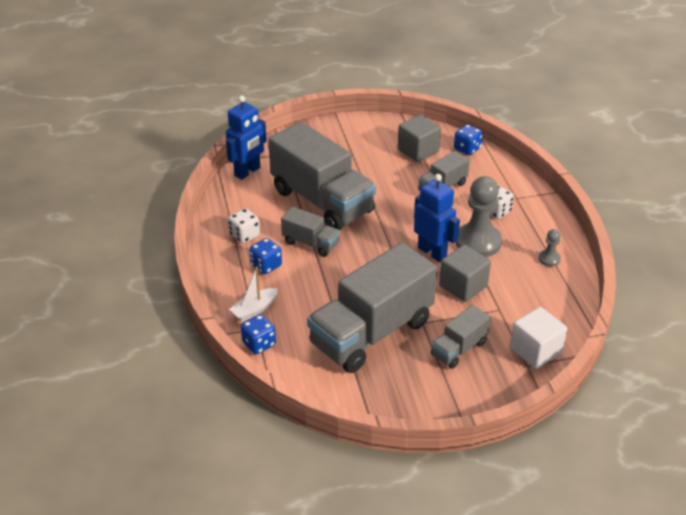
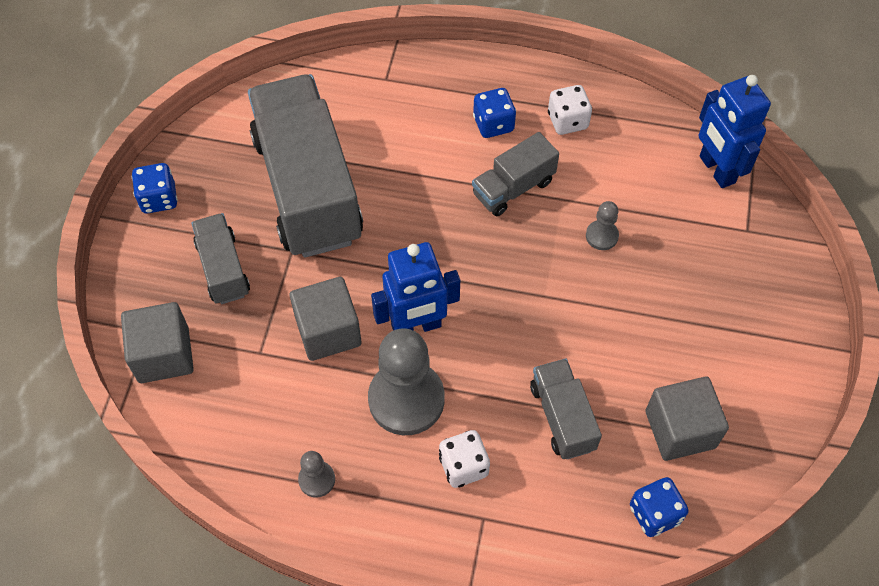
camera: 115 degrees right, 20 degrees up
white boat [229,267,278,322] -> none
blue dice [241,314,276,354] -> blue dice moved to [132,163,178,213]
grey truck [268,122,376,230] -> grey pawn [586,201,619,250]
white cube [510,307,567,369] -> grey cube [121,302,194,383]

